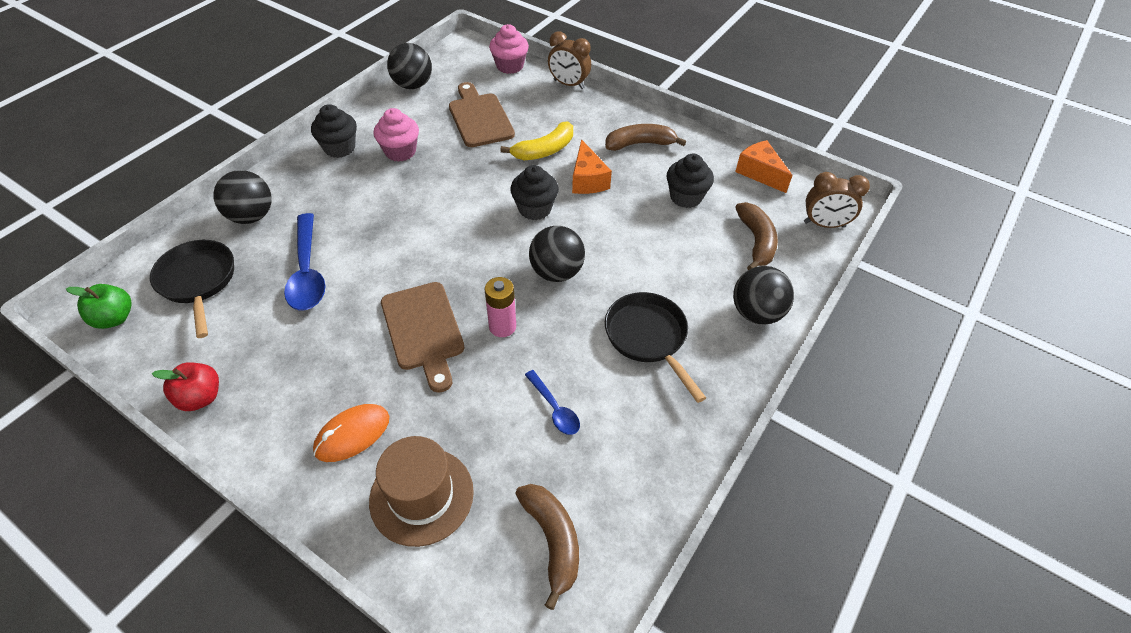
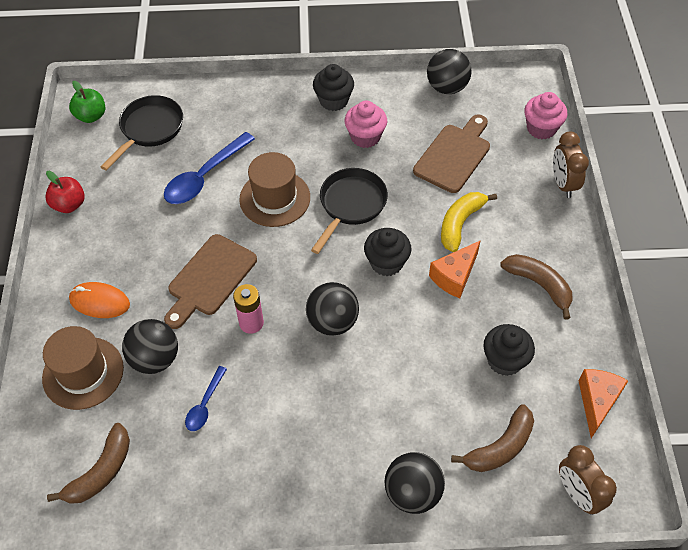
camera: 55 degrees right, 5 degrees up
black ball [213,170,272,224] -> black ball moved to [122,319,178,374]
yellow banana [500,121,573,160] -> yellow banana turned 105 degrees clockwise [441,192,497,252]
black pan [605,292,706,403] -> black pan moved to [311,168,388,254]
none -> brown hat [239,152,310,227]

